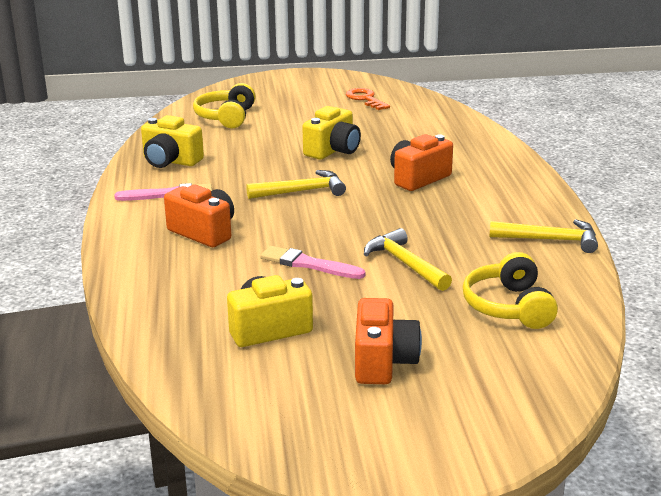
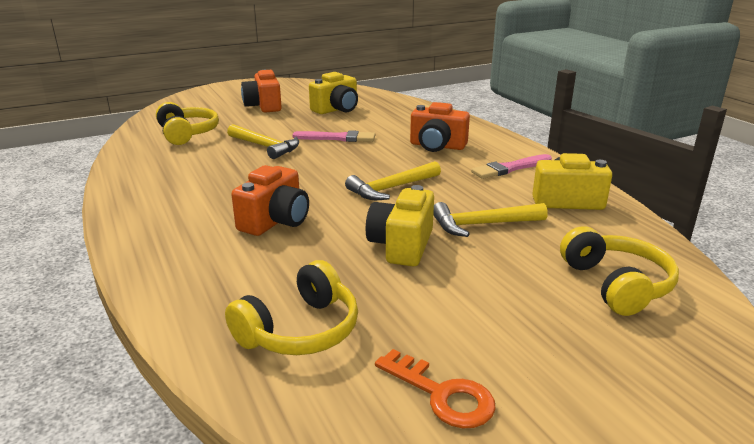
camera: 160 degrees right, 0 degrees up
yellow hammer [489,219,598,253] -> yellow hammer moved to [433,202,548,237]
none -> yellow headphones [225,260,358,355]

